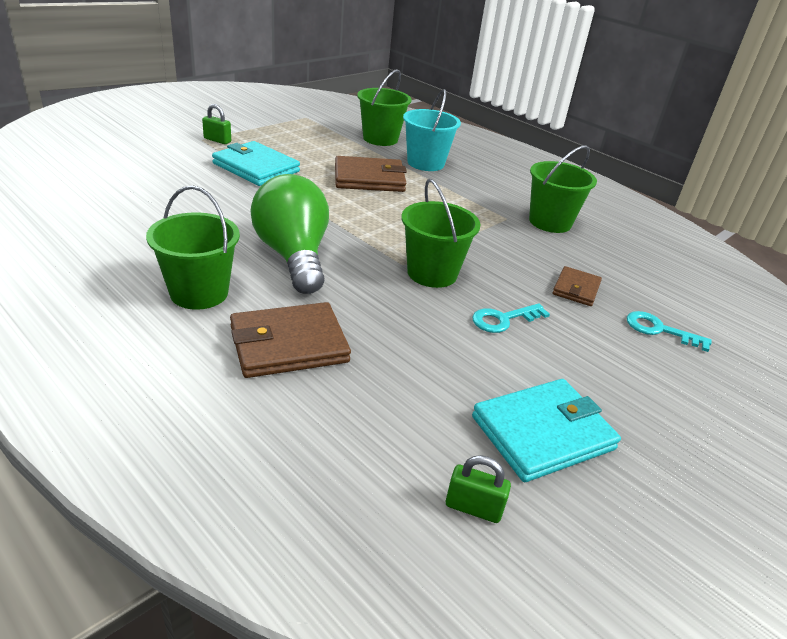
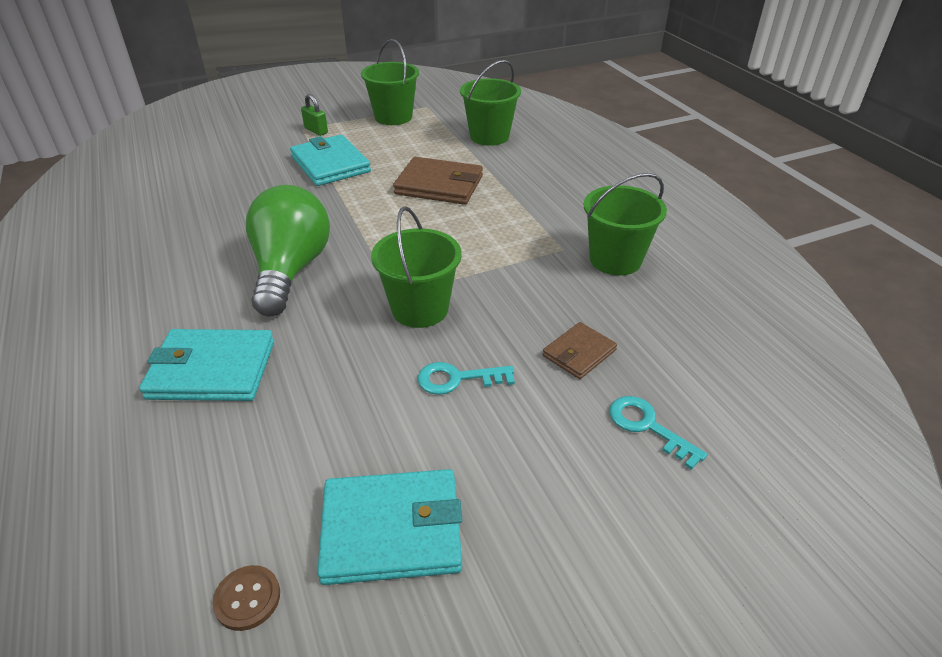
camera: 25 degrees right, 5 degrees up
green bucket [146,186,240,310] -> green bucket moved to [361,39,419,125]
brown wallet [230,302,351,378] -> turquoise wallet [139,329,274,401]
turquoise bucket [403,89,461,171] -> none
green padlock [446,455,511,523] -> brown button [213,565,280,631]

